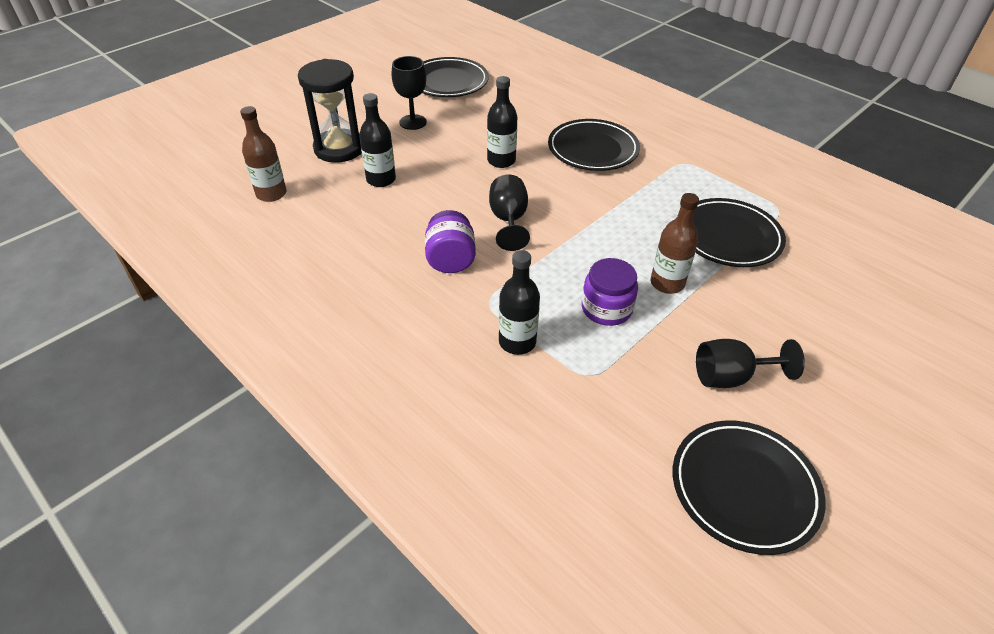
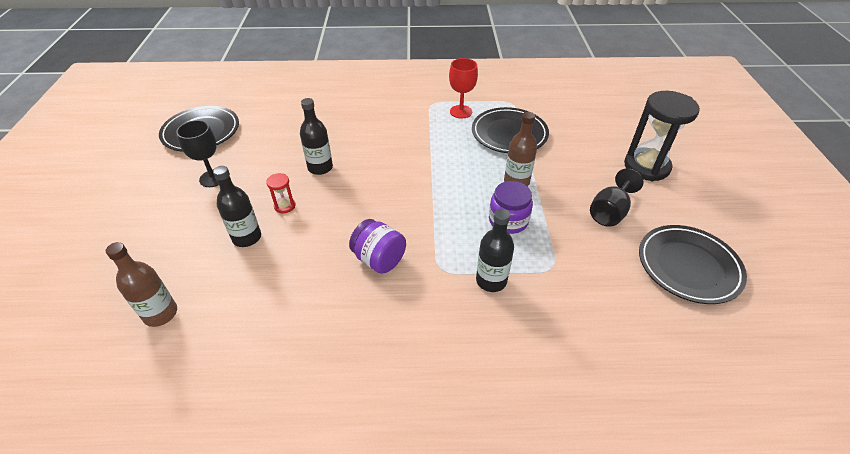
camera: 45 degrees left, 0 degrees up
black hourglass [298,59,362,163] -> black hourglass moved to [624,91,700,181]
black goblet [489,175,530,251] -> none
black plate [548,119,640,171] -> none
none -> red hourglass [266,173,296,213]
none -> red goblet [449,58,478,118]

